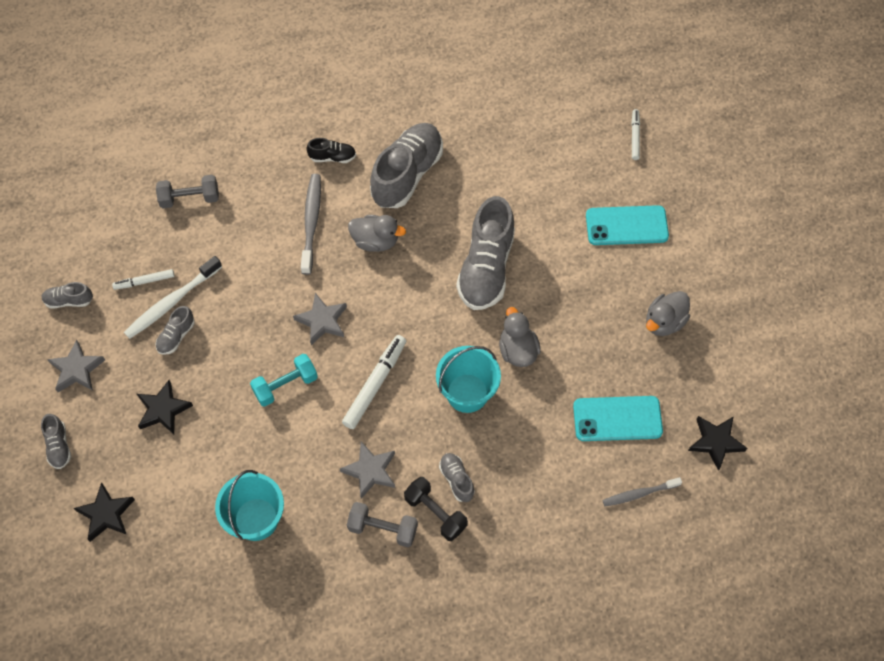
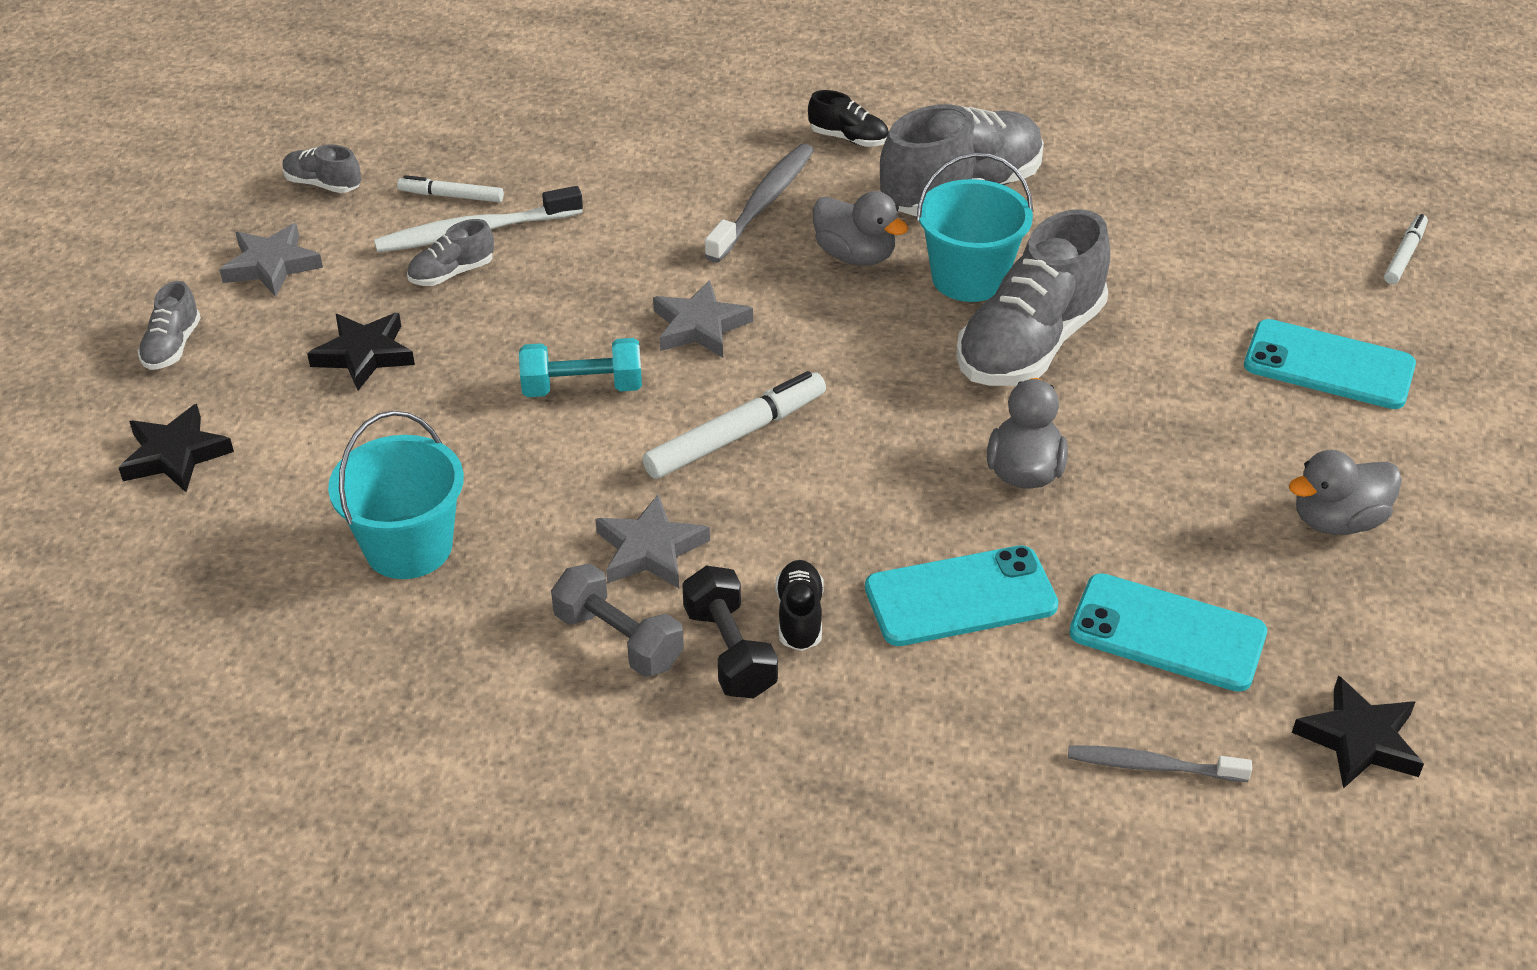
camera: 25 degrees right, 20 degrees down
grey dumbbell [156,175,219,208] -> none
turquoise bucket [436,346,501,413] -> turquoise bucket moved to [916,152,1033,302]
grey shoe [439,453,475,502] -> black shoe [775,560,824,651]
none -> turquoise phone [865,546,1059,646]

